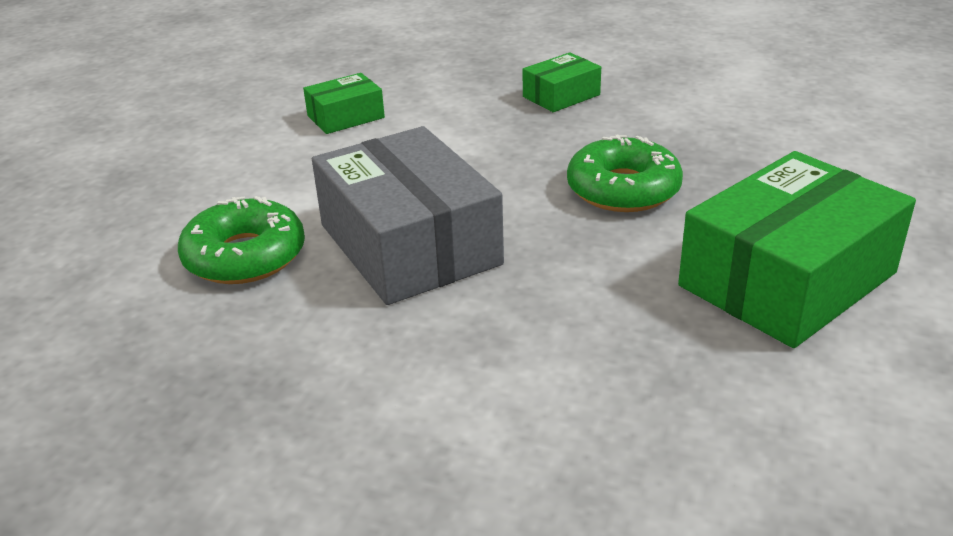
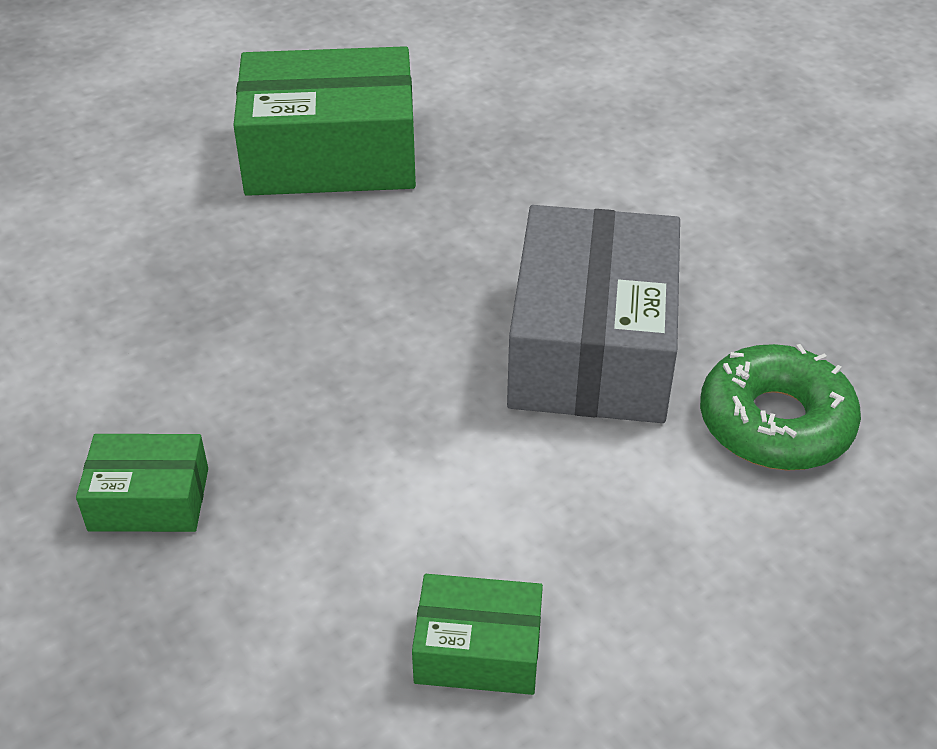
camera: 145 degrees left, 10 degrees up
green donut [567,135,683,212] -> none

